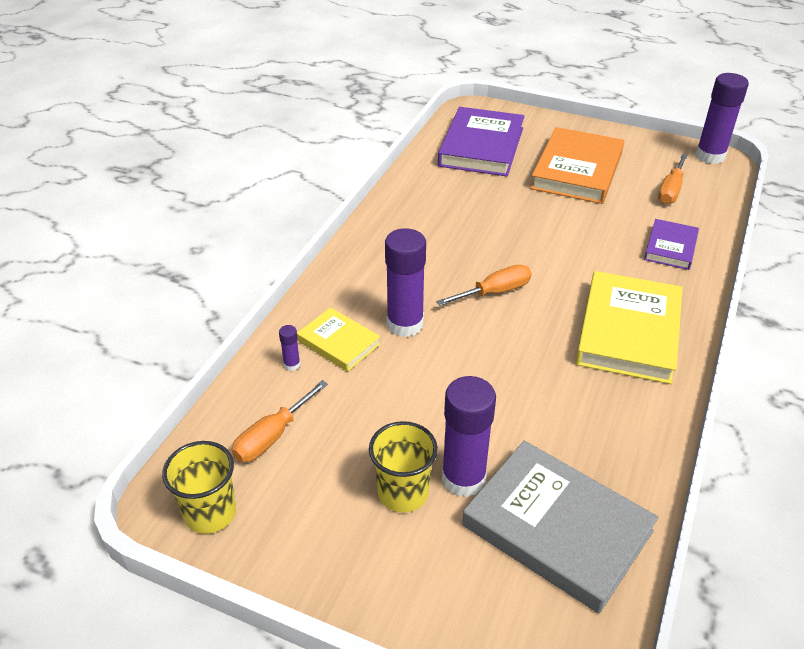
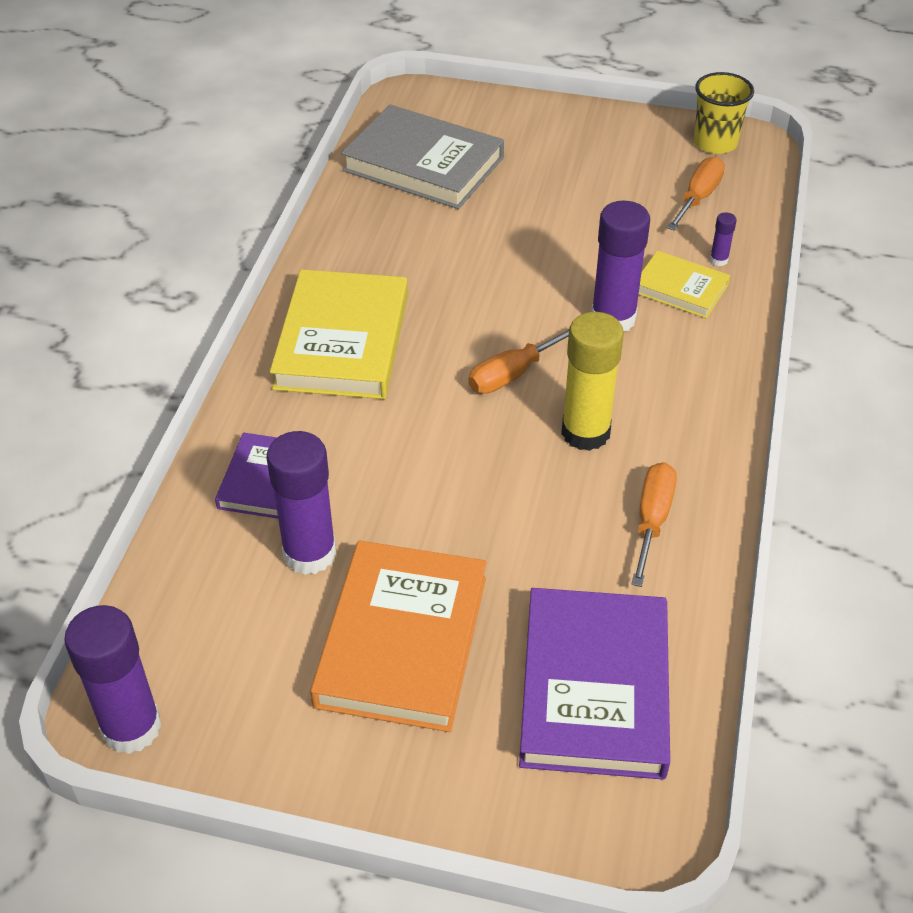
camera: 170 degrees right, 5 degrees up
yellow cup [369,421,438,512] -> none
purple glue stick [442,376,496,497] -> purple glue stick moved to [266,431,336,575]
orange screwdriver [658,154,688,204] -> orange screwdriver moved to [631,462,677,587]
none -> yellow glue stick [561,312,624,451]

